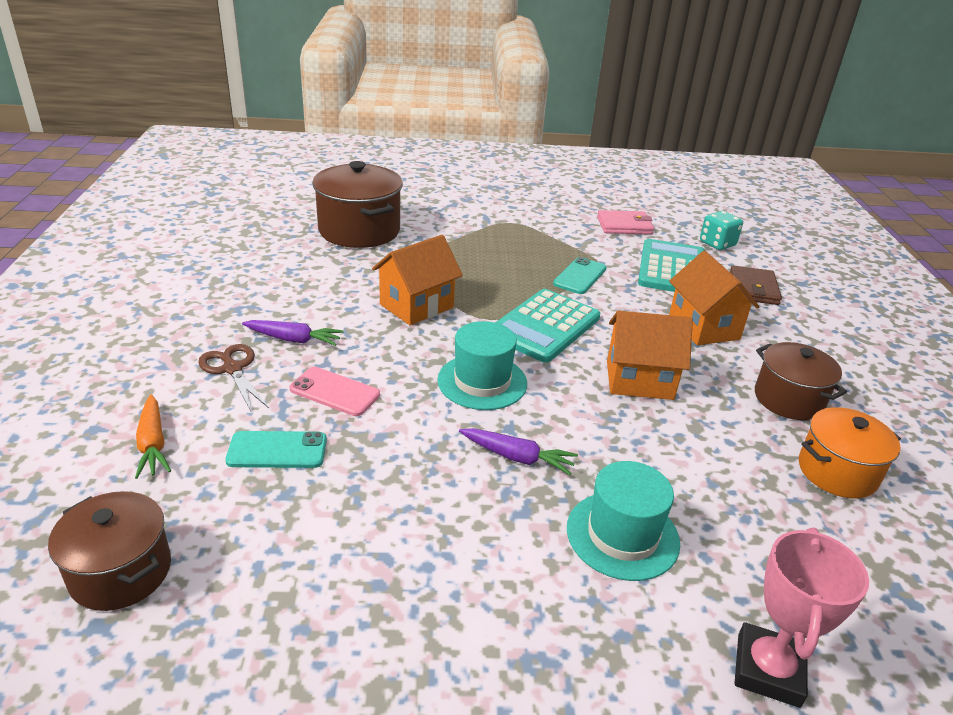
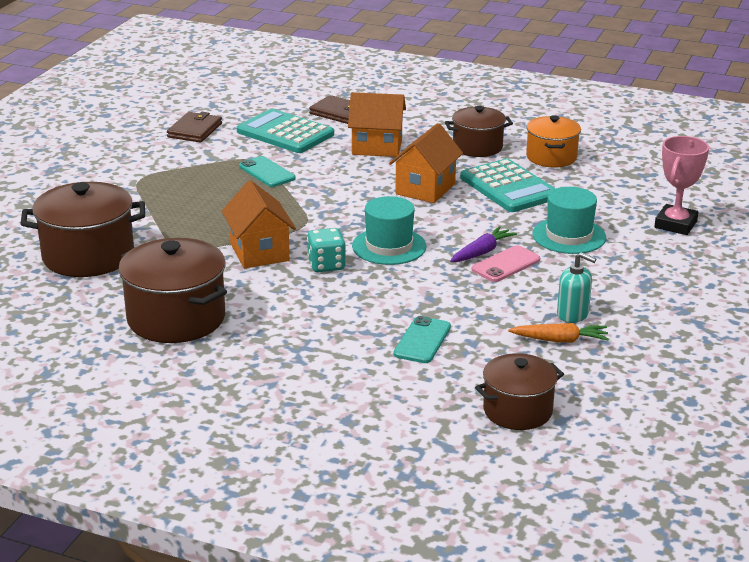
camera: 65 degrees left, 5 degrees down
orange carrot [135,395,171,479] -> orange carrot moved to [508,323,609,343]
brown scissors [198,344,269,411] -> none
purple carrot [242,320,344,346] -> none
pink phone [289,367,380,416] -> pink phone moved to [472,245,540,282]
turquoise calculator [495,289,600,363] -> turquoise calculator moved to [460,159,556,212]
pink wallet [597,210,654,235] -> brown wallet [167,112,222,143]
turquoise dice [700,211,743,250] -> turquoise dice moved to [307,228,346,272]
pink trophy [735,527,869,708] -> pink trophy turned 75 degrees clockwise [654,136,709,235]
none -> brown pot [118,238,227,343]
none -> turquoise soap dispenser [557,252,596,323]

